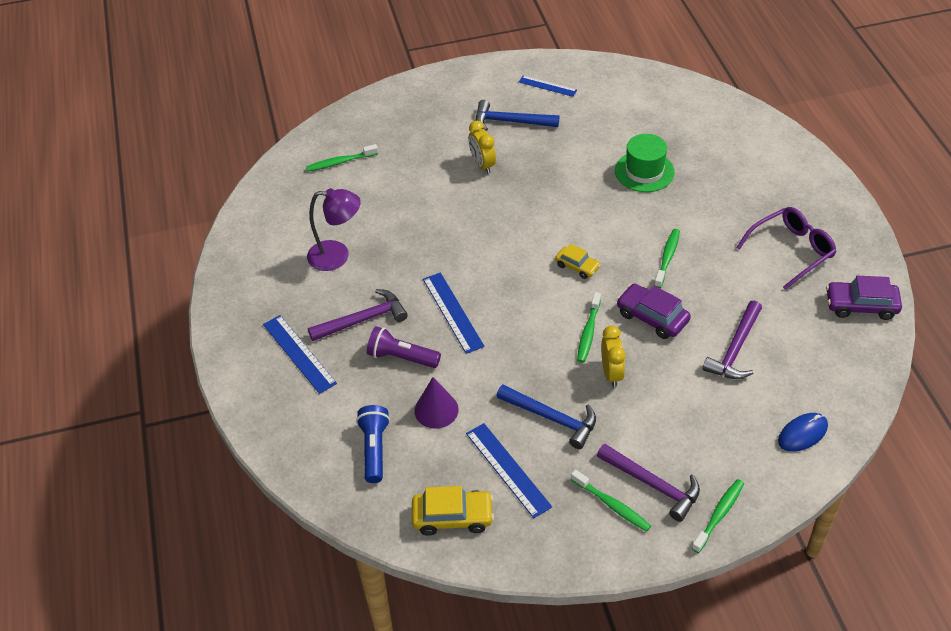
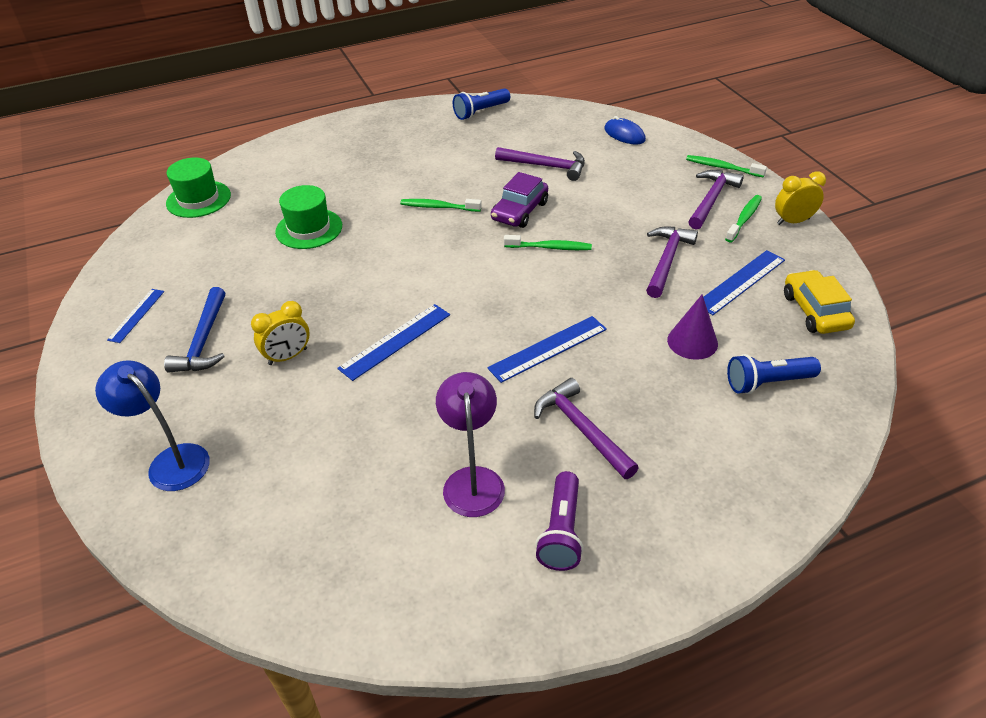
camera: 100 degrees left, 5 degrees down
blue ruler [263,315,337,394] -> blue ruler moved to [337,304,450,381]
green toothbrush [306,144,378,172] -> none
purple flashlight [367,326,441,368] -> purple flashlight moved to [535,471,584,571]
blue hammer [496,385,596,449] -> purple hammer [646,227,698,298]
yellow car [555,244,601,279] -> none
yellow clock [601,325,626,387] -> yellow clock moved to [775,171,826,225]
purple glasses [736,207,837,290] -> none
purple car [826,276,902,320] -> blue flashlight [453,88,510,120]
none -> blue lamp [95,360,210,491]
none -> green hat [166,157,231,218]

